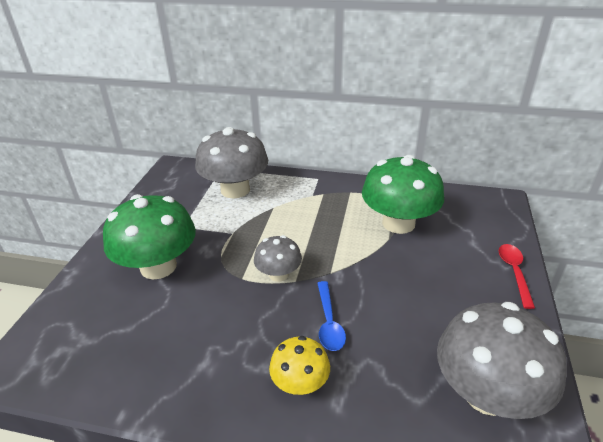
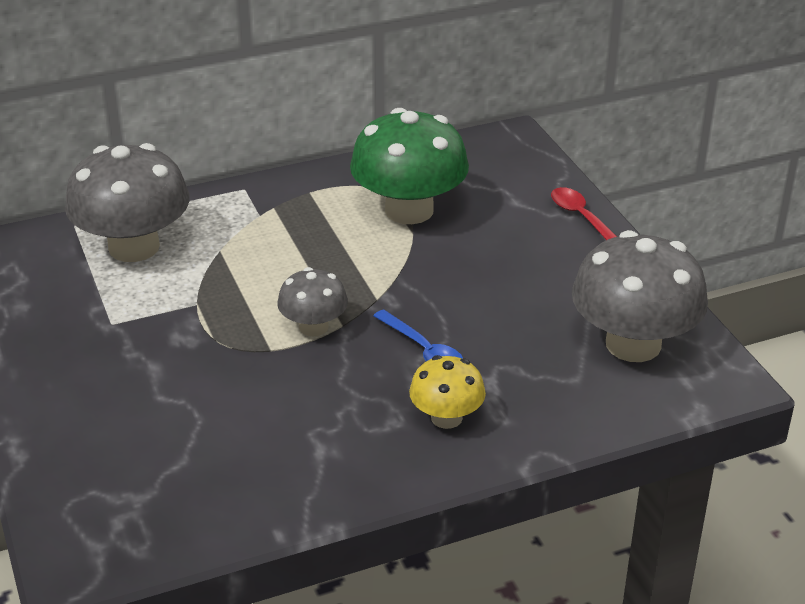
camera: 35 degrees left, 0 degrees up
green mushroom [103,194,196,280] -> none

